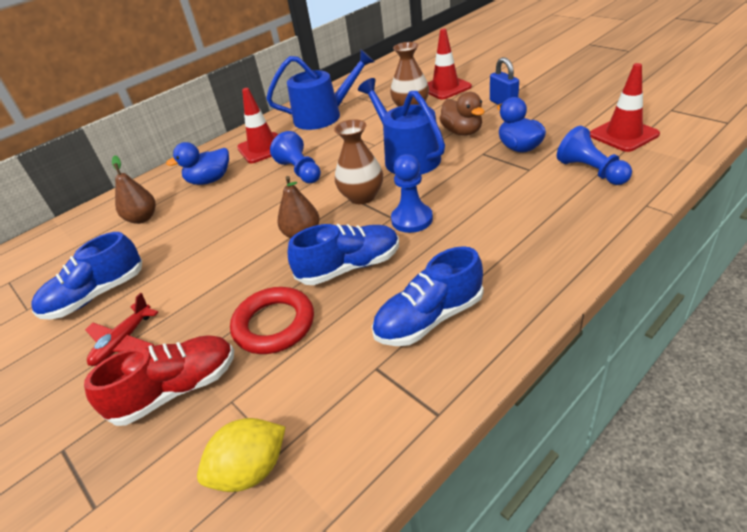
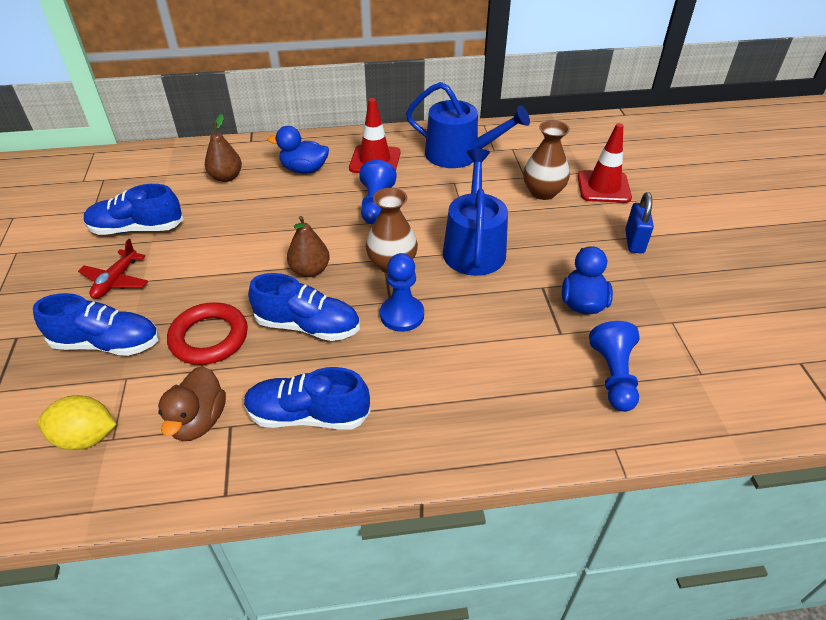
camera: 30 degrees right, 5 degrees up
red shoe [84,335,234,426] -> blue shoe [33,293,159,356]
red plane [85,293,158,366] -> red plane turned 45 degrees counterclockwise [78,239,148,299]
brown duck [439,92,485,136] -> brown duck moved to [158,366,226,441]
red traffic cone [590,63,660,152] -> none

